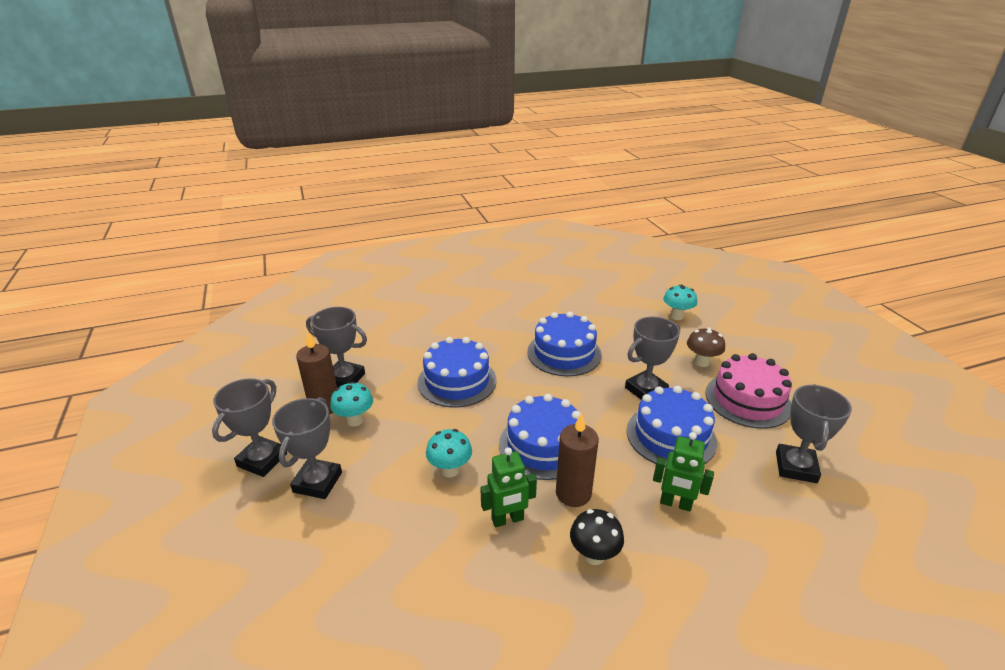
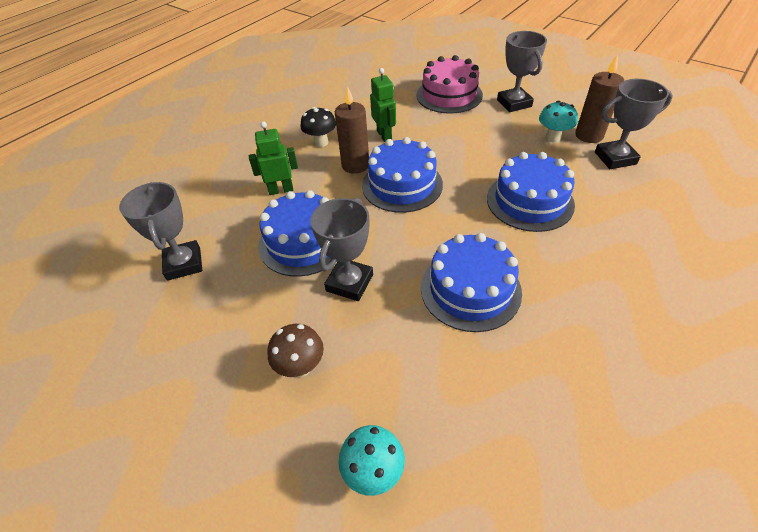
camera: 150 degrees right, 15 degrees up
grey trophy [212,378,287,477] -> none
turquoise mushroom [426,429,472,477] -> none
green robot [480,447,537,527] -> green robot turned 120 degrees clockwise [370,68,396,142]
pink cake [705,353,792,429] -> pink cake moved to [416,55,483,114]

